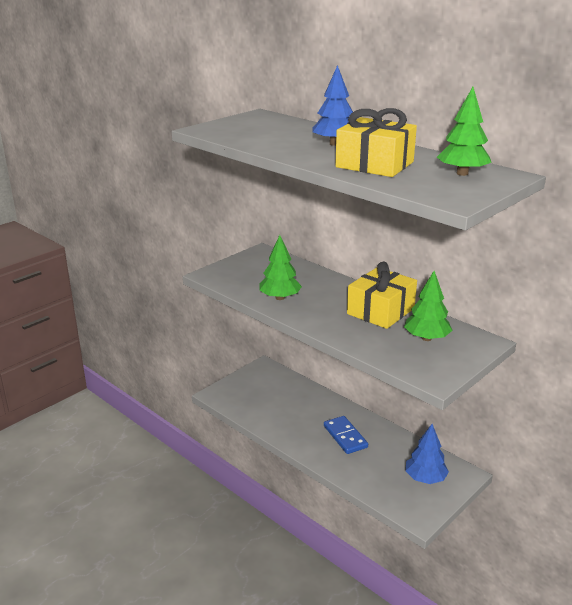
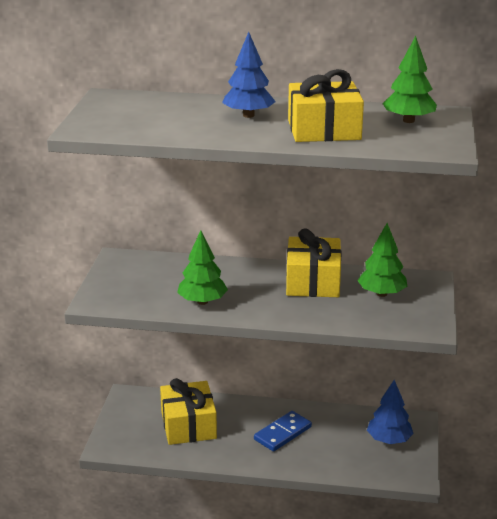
camera: 35 degrees left, 0 degrees up
blue domino [324,416,368,454] -> blue domino turned 75 degrees counterclockwise [254,411,312,452]
none -> yellow gift [160,378,217,445]

